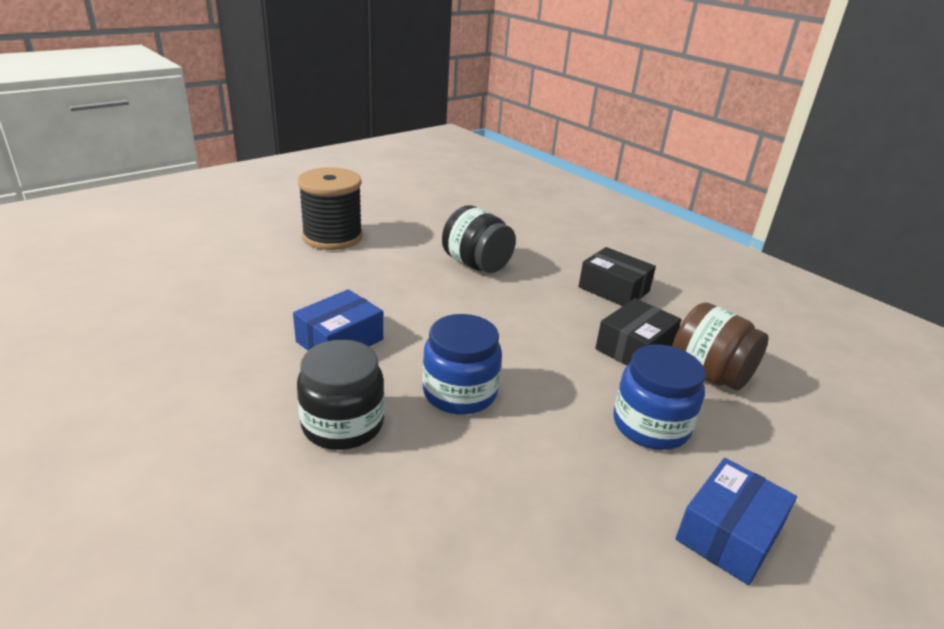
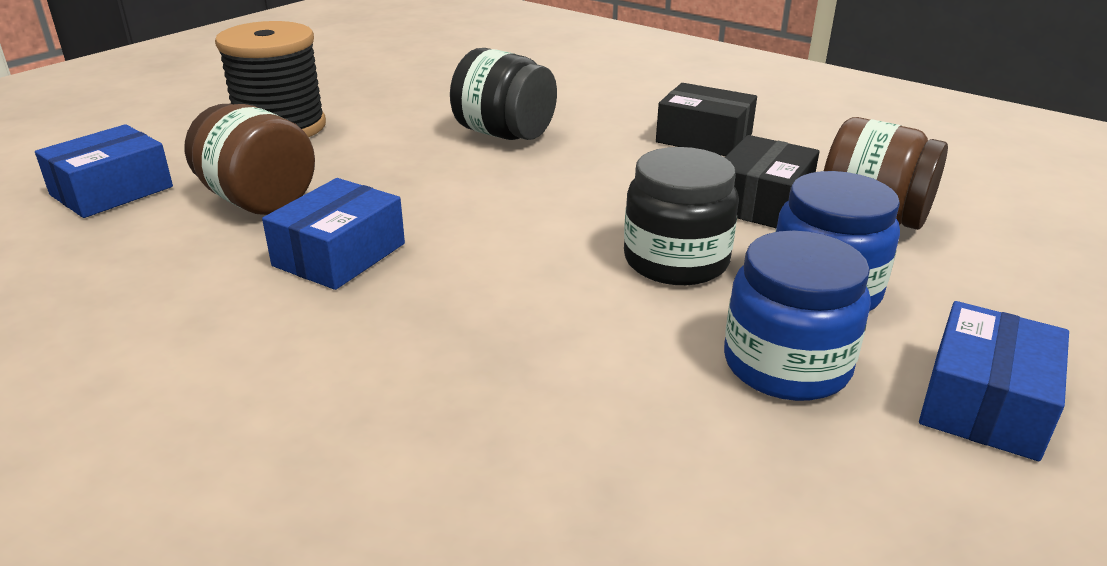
camera: 10 degrees left, 0 degrees up
black jar [297,340,385,450] -> black jar moved to [624,147,739,285]
blue jar [422,314,502,415] -> blue jar moved to [724,230,871,401]
none -> blue box [35,124,173,218]
none -> brown jar [185,104,315,215]

